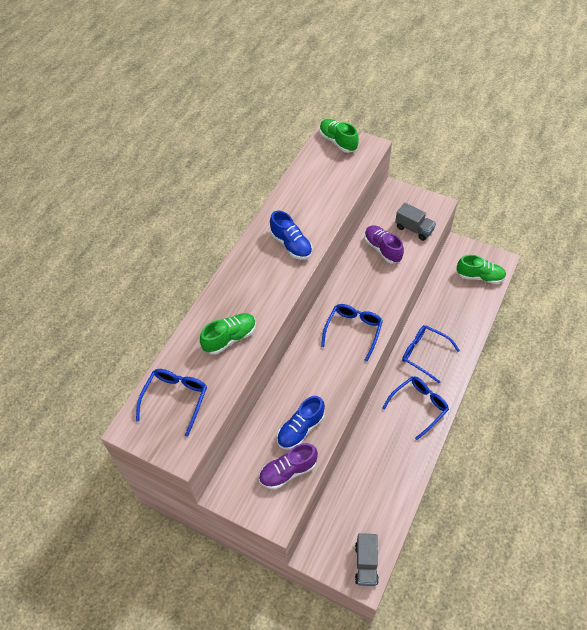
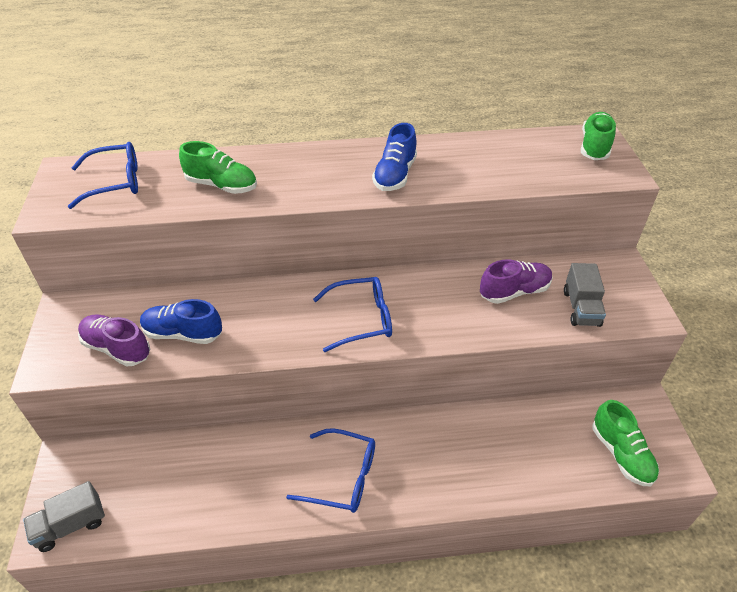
camera: 55 degrees right, 10 degrees down
purple shoe [364,225,404,264] -> purple shoe turned 45 degrees clockwise [480,259,553,304]
blue glasses [402,325,460,383] -> none

